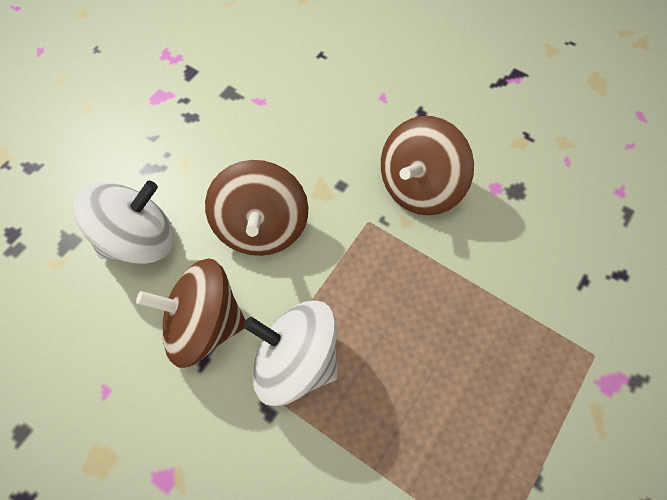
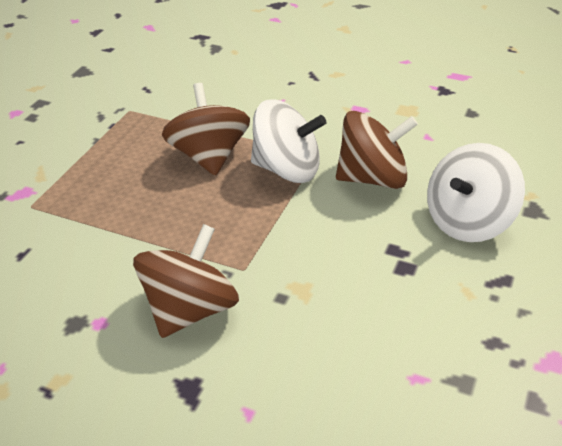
camera: 170 degrees right, 25 degrees down
brown spinning top [205,160,309,256] -> brown spinning top moved to [162,83,250,176]

